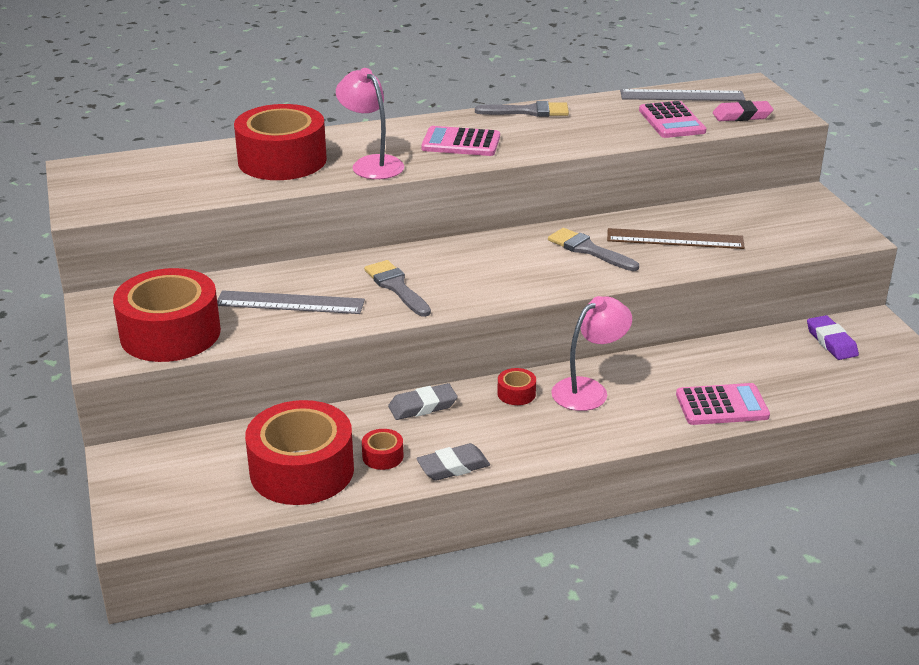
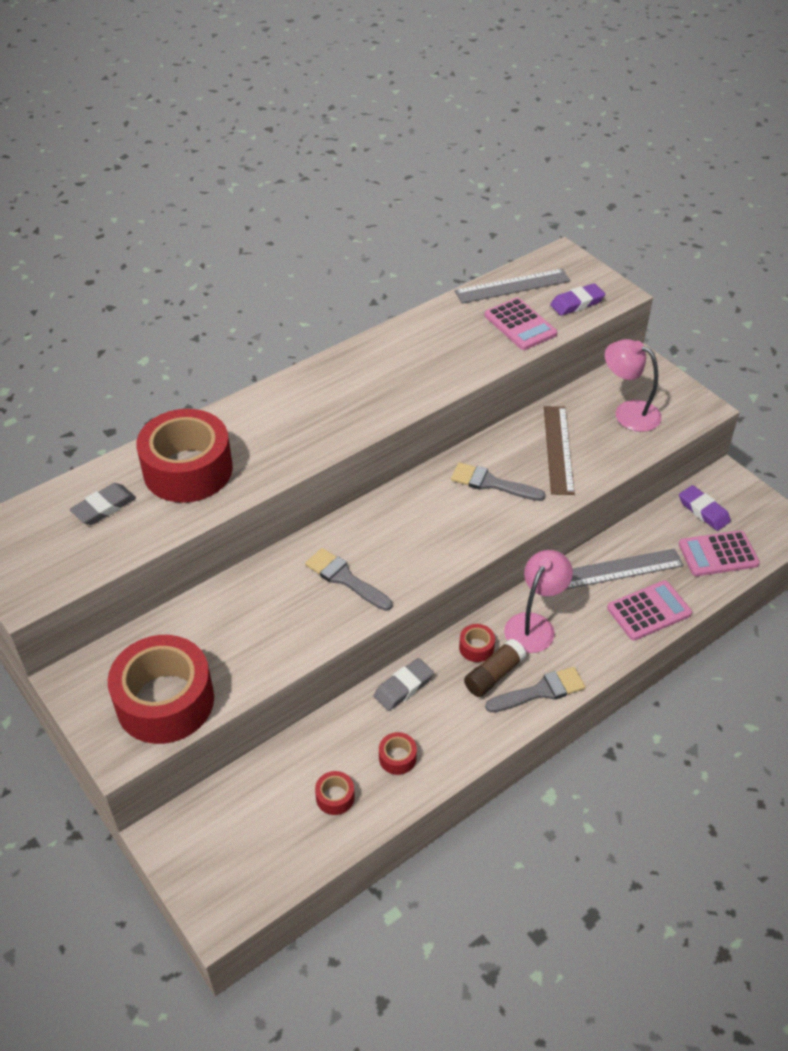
camera: 20 degrees left, 15 degrees up
grey ruler [217,290,365,314] -> grey ruler moved to [565,548,684,590]
red tape [245,400,354,505] -> red tape [315,771,355,815], size x0.40
pink lamp [336,68,404,179] -> pink lamp moved to [605,339,662,432]
grey eraser [416,443,490,481] -> grey eraser moved to [70,483,136,525]
pink calculator [421,126,500,156] -> pink calculator moved to [679,530,760,576]
grey brush [475,101,569,117] -> grey brush moved to [485,667,585,712]
brown ruler [607,228,745,249] -> brown ruler turned 75 degrees counterclockwise [544,406,575,495]
pink eraser [713,101,774,121] -> purple eraser [550,283,605,316]
none -> brown glue stick [464,639,527,697]

